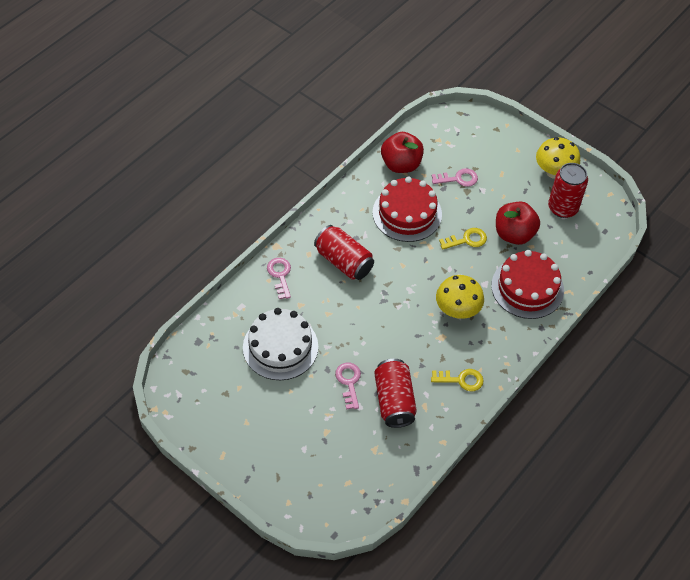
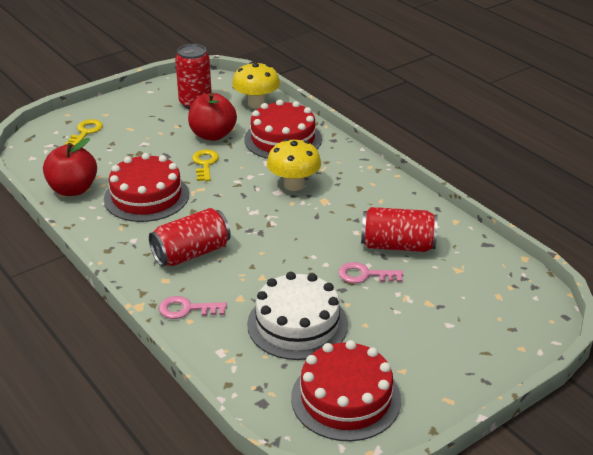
camera: 75 degrees left, 20 degrees down
yellow key [431,369,484,391] -> yellow key moved to [65,119,103,145]
pink key [432,168,478,187] -> none
yellow mushroom [536,137,580,179] -> yellow mushroom moved to [232,62,280,108]
none -> red cake [291,340,401,441]

